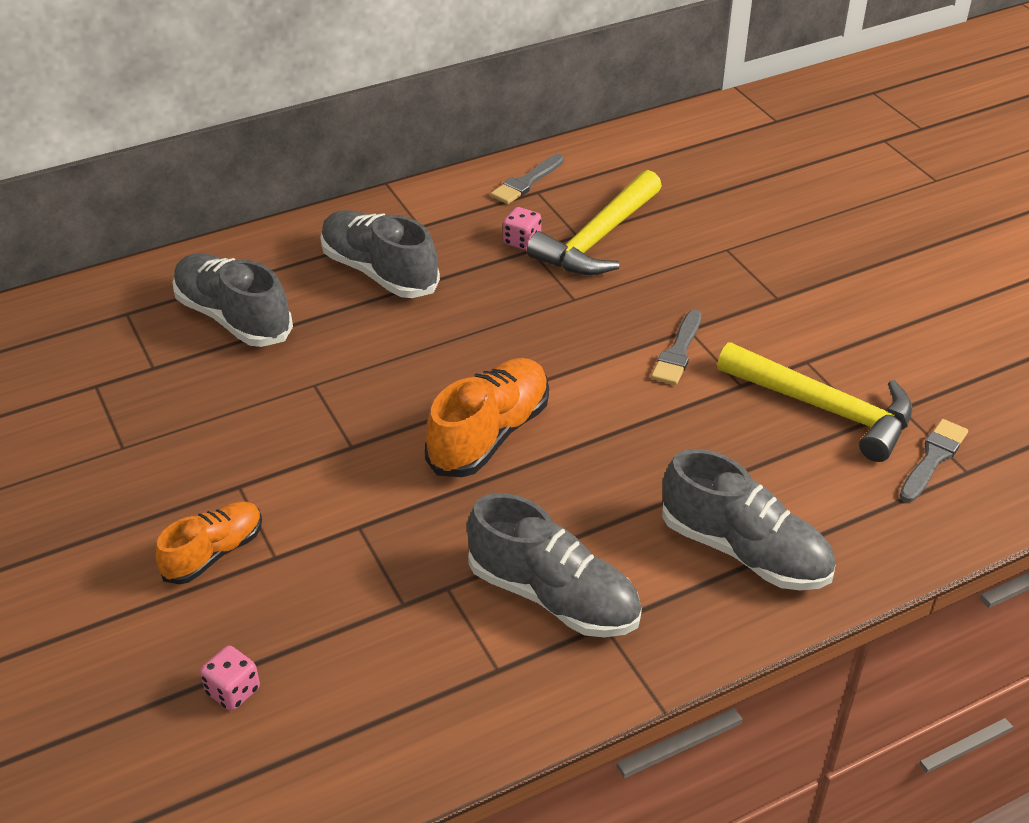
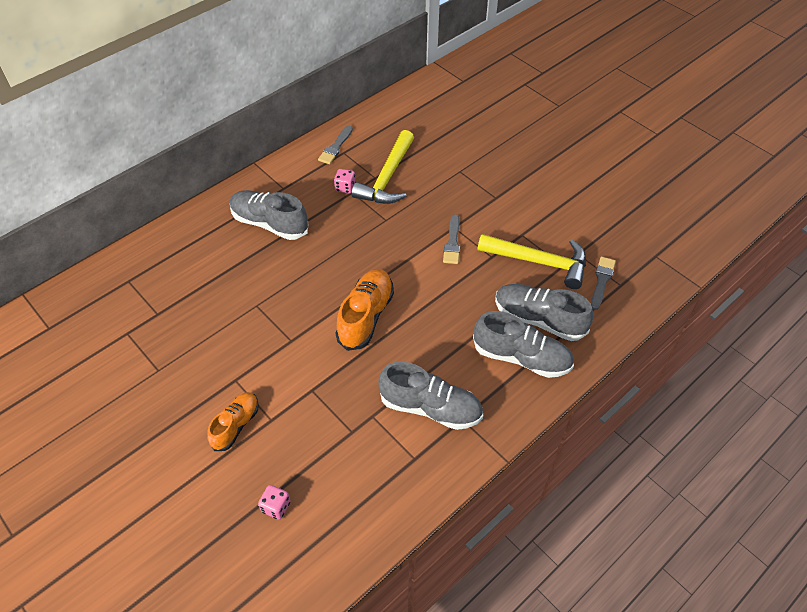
camera: 15 degrees left, 10 degrees up
grey shoe [172,253,293,347] -> grey shoe moved to [495,284,593,341]

